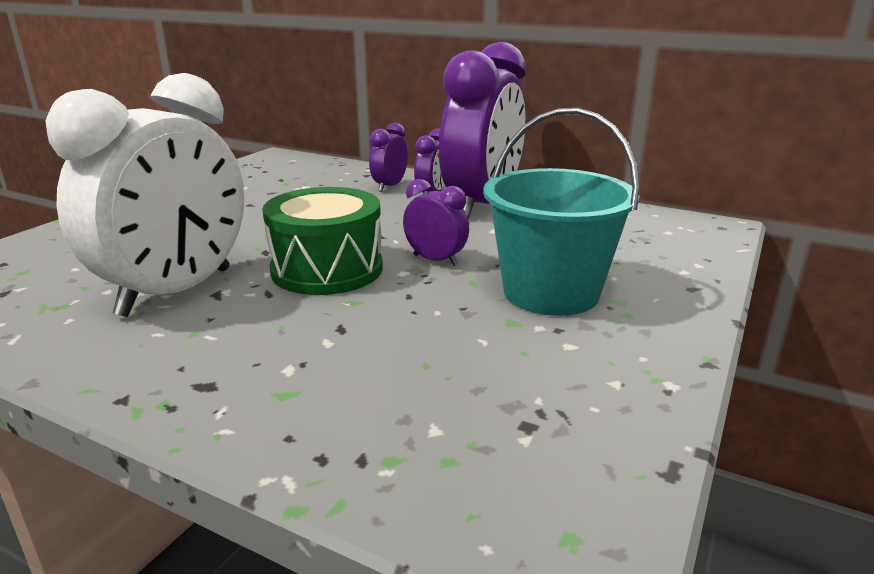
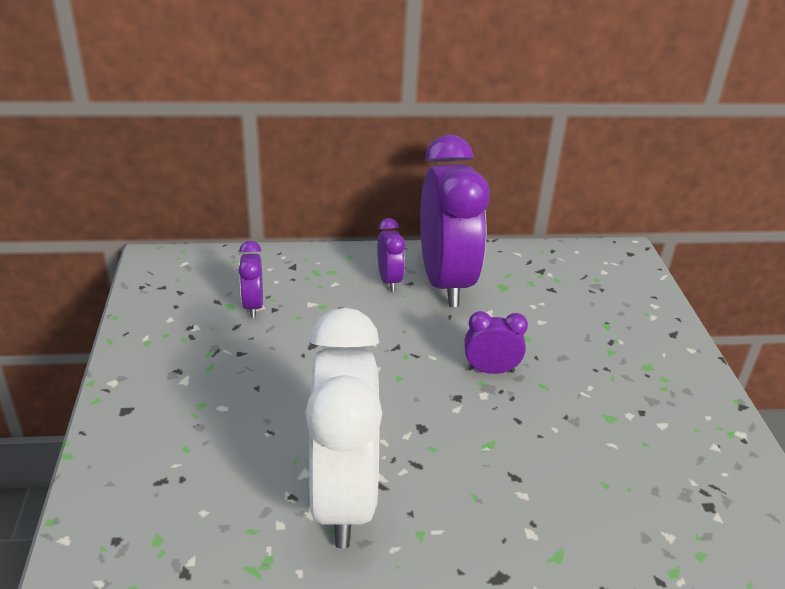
camera: 35 degrees left, 10 degrees up
green drum [262,187,383,295] -> none
purple clock [369,123,408,192] -> purple clock moved to [239,241,263,318]
turquoise bucket [483,108,640,316] -> none

